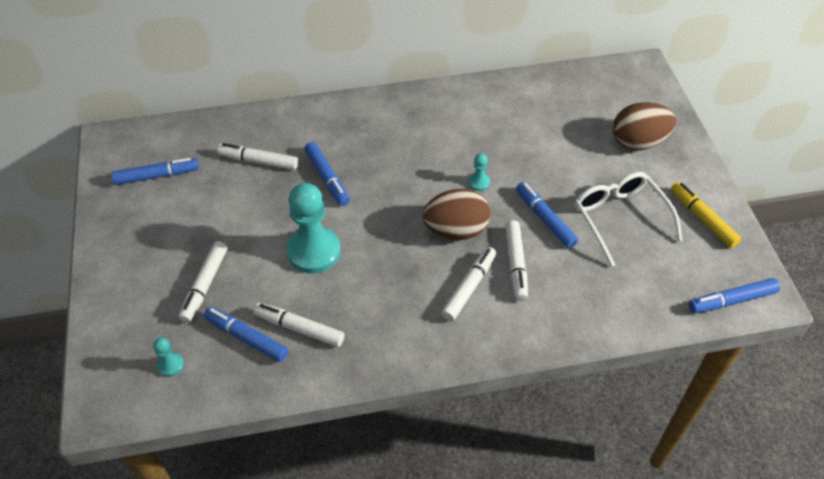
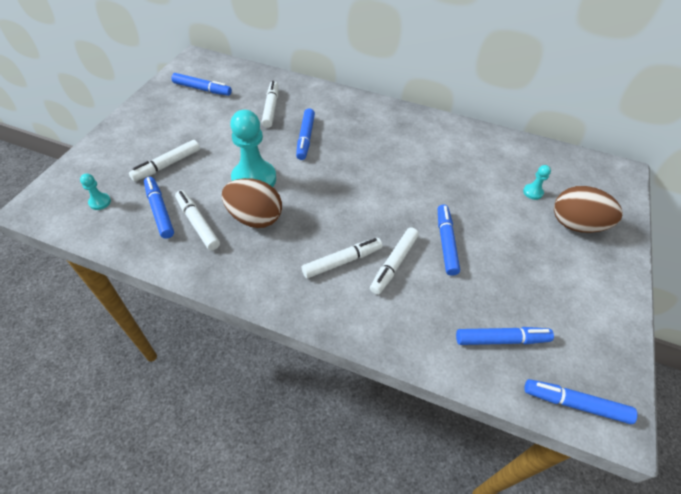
camera: 30 degrees right, 0 degrees up
white marker [217,143,299,170] -> white marker turned 45 degrees clockwise [262,81,279,128]
brown egg [422,189,490,240] -> brown egg moved to [222,178,282,228]
turquoise pawn [468,153,490,191] -> turquoise pawn moved to [523,165,551,200]
white glasses [575,172,682,267] -> none
yellow marker [671,182,741,248] -> none
none -> blue marker [456,327,554,345]

